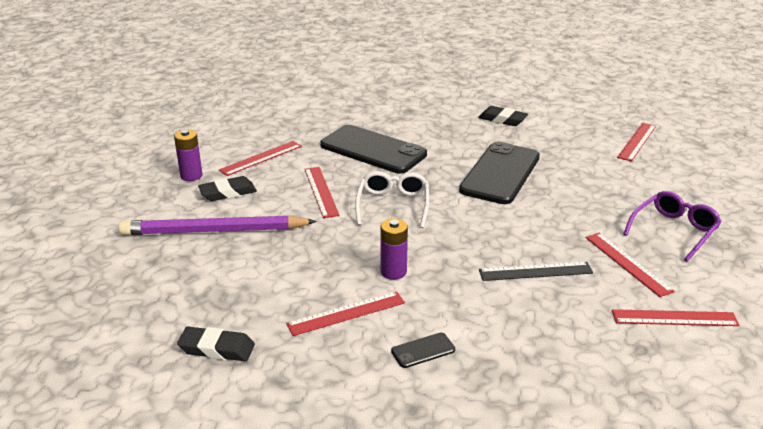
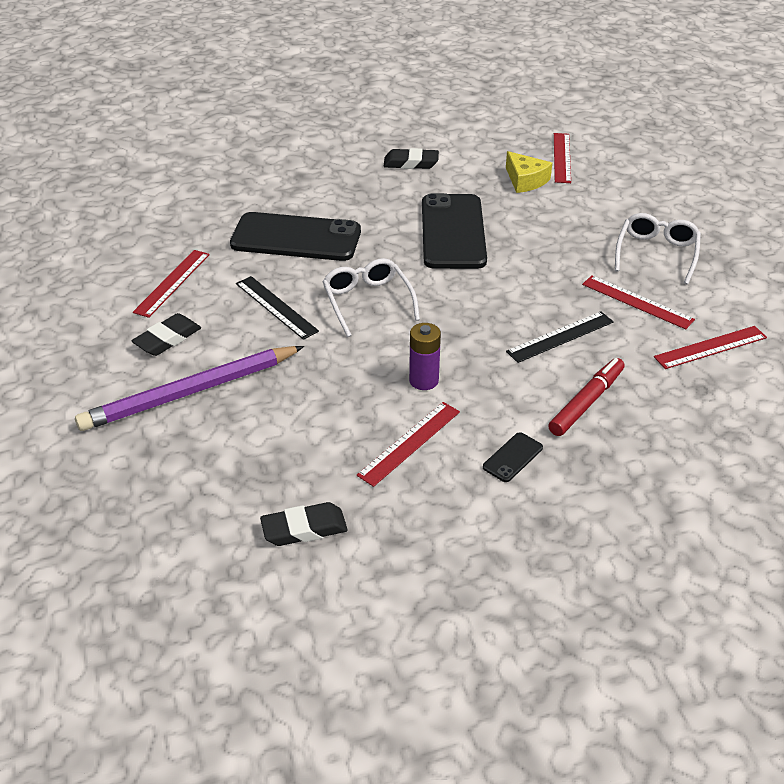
camera: 25 degrees left, 10 degrees up
purple battery [174,130,203,181] -> none
red ruler [305,167,340,218] -> black ruler [236,276,319,340]
purple glasses [623,191,722,262] -> white glasses [615,213,701,284]
none -> yellow cheese [506,151,552,193]
none -> red marker [548,358,624,436]

